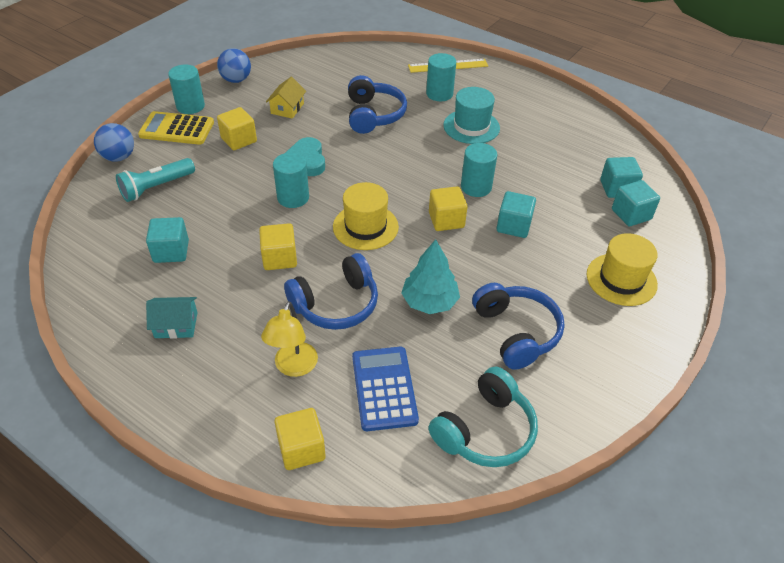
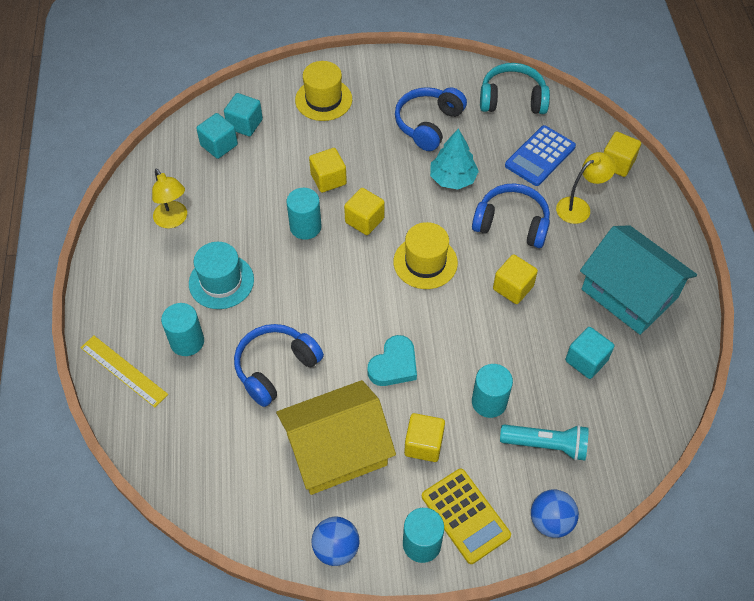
camera: 130 degrees left, 10 degrees up
turquoise house [146,297,198,339] -> turquoise house [580,225,697,335], size x2.23
yellow house [266,77,306,119] -> yellow house [276,380,396,495], size x2.23
turquoise cylinder [273,153,309,208] -> turquoise cylinder moved to [472,364,513,418]
turquoise cube [496,191,536,238] -> yellow cube [309,148,347,193]
none -> yellow lamp [152,169,187,228]

